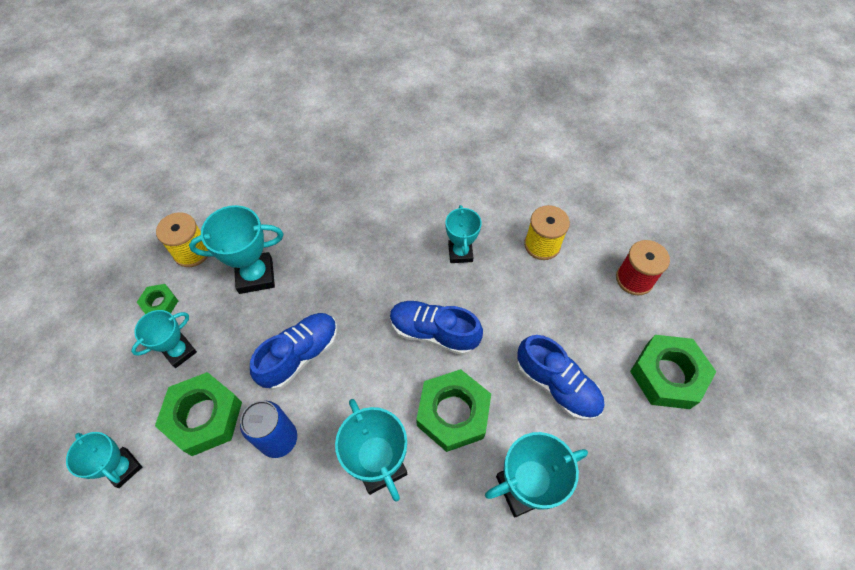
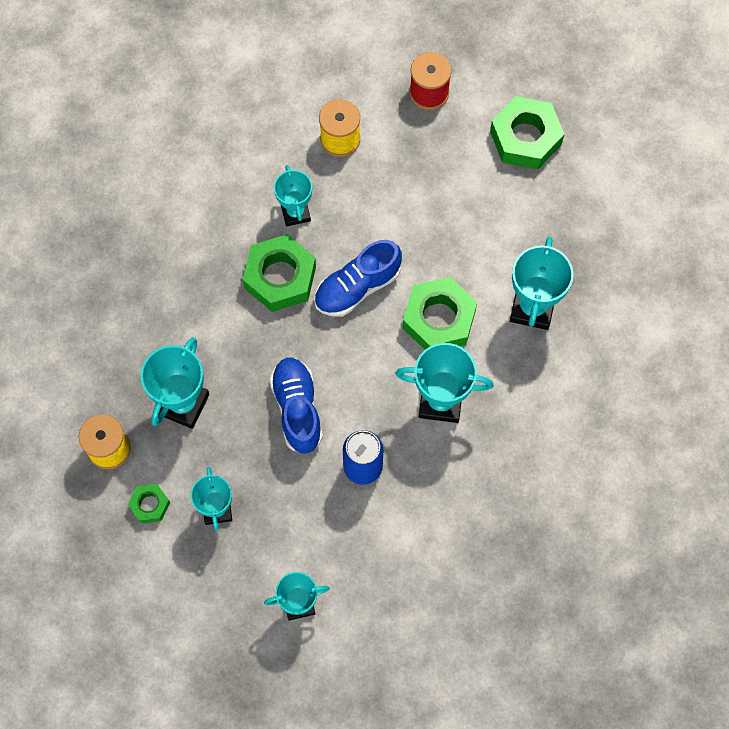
camera: 55 degrees left, 10 degrees up
green nut [155,372,242,456] -> green nut moved to [243,234,316,312]
turquoise trophy [445,205,482,263] -> turquoise trophy turned 45 degrees clockwise [274,165,312,227]
blue shoe [517,335,604,420] -> none

